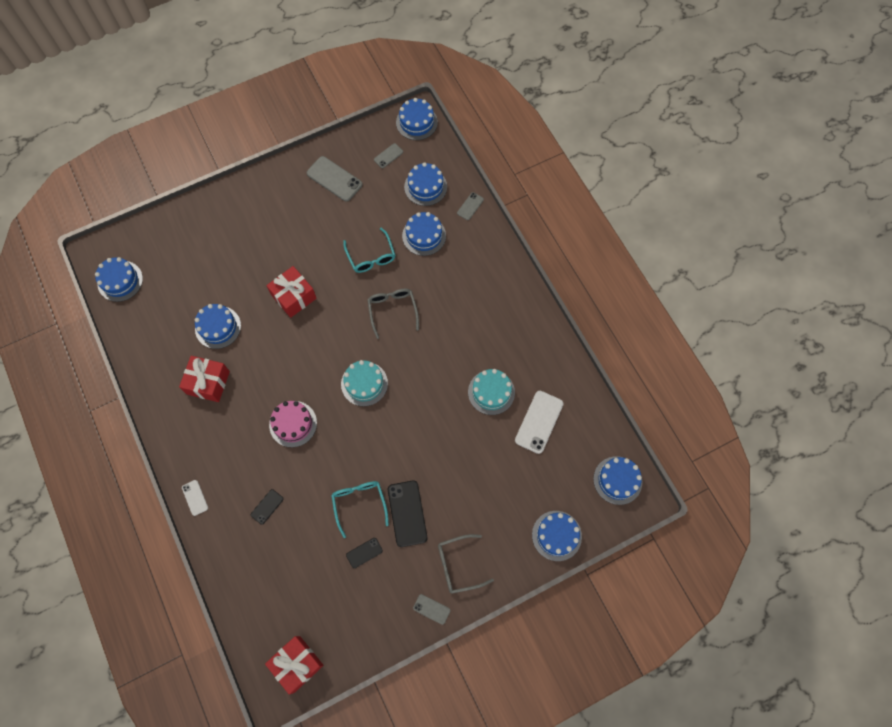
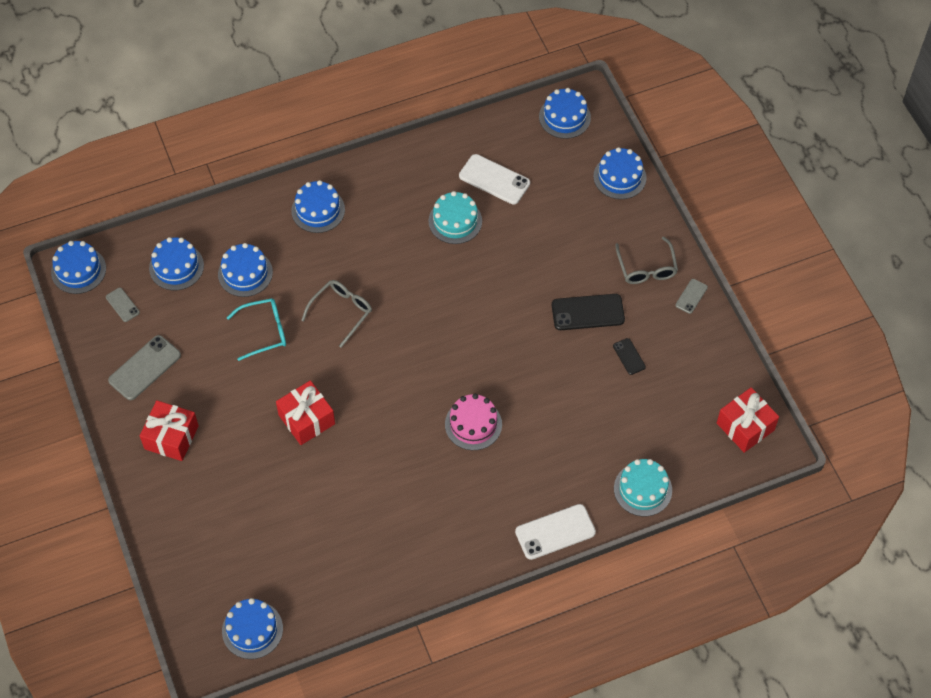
camera: 85 degrees left, 10 degrees down
red gift [179,356,230,402] -> red gift moved to [140,400,199,461]
white phone [182,480,208,516] -> white phone [515,504,596,560], size x1.85
blue cake [195,304,241,349] -> blue cake moved to [291,180,345,233]
black phone [251,489,284,525] -> none
turquoise glasses [331,481,389,538] -> none
turquoise cake [341,360,388,406] -> turquoise cake moved to [614,459,672,516]
grey glasses [367,289,419,339] -> grey glasses turned 135 degrees clockwise [301,280,372,348]
grey phone [457,192,484,220] -> none

